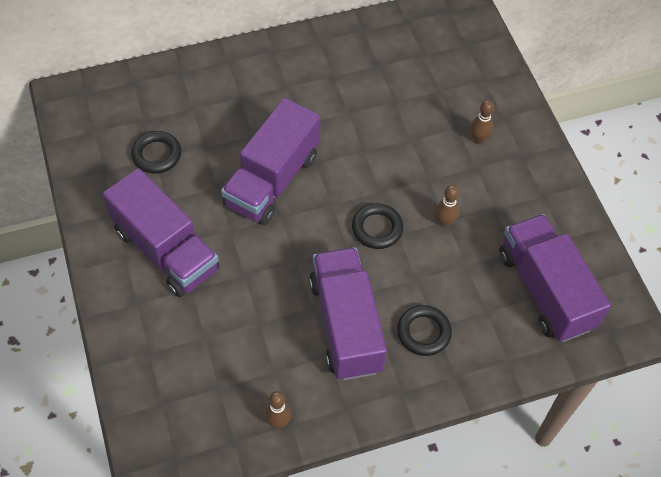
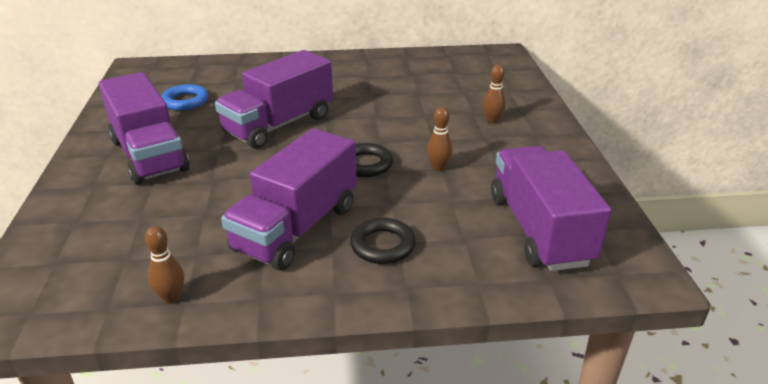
camera: 15 degrees right, 25 degrees down
black ring [131,131,181,174] -> blue ring [161,84,208,111]
purple truck [309,247,387,380] -> purple truck turned 150 degrees counterclockwise [221,128,357,271]

